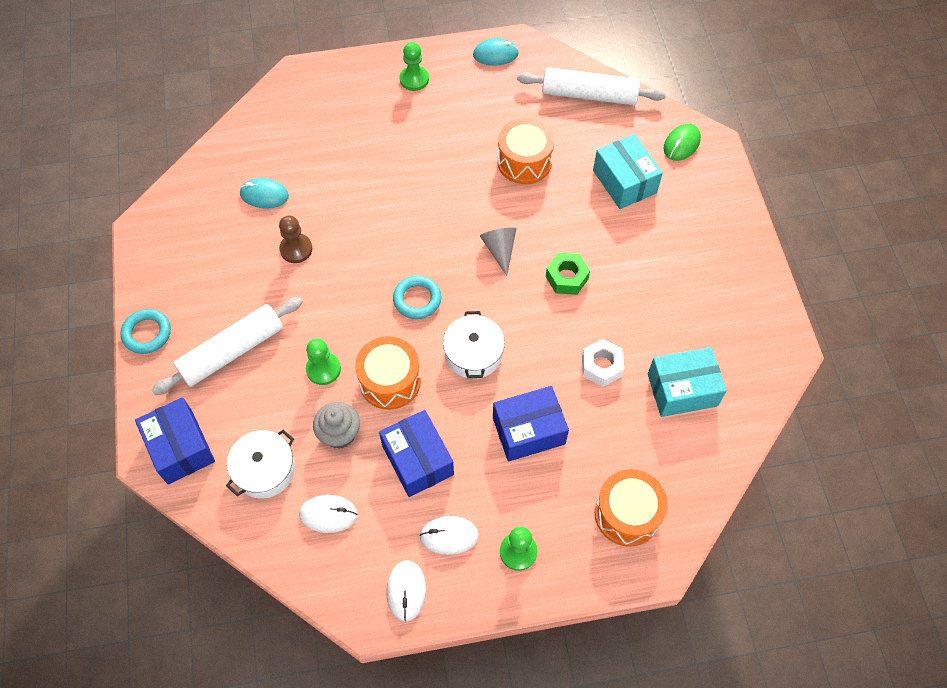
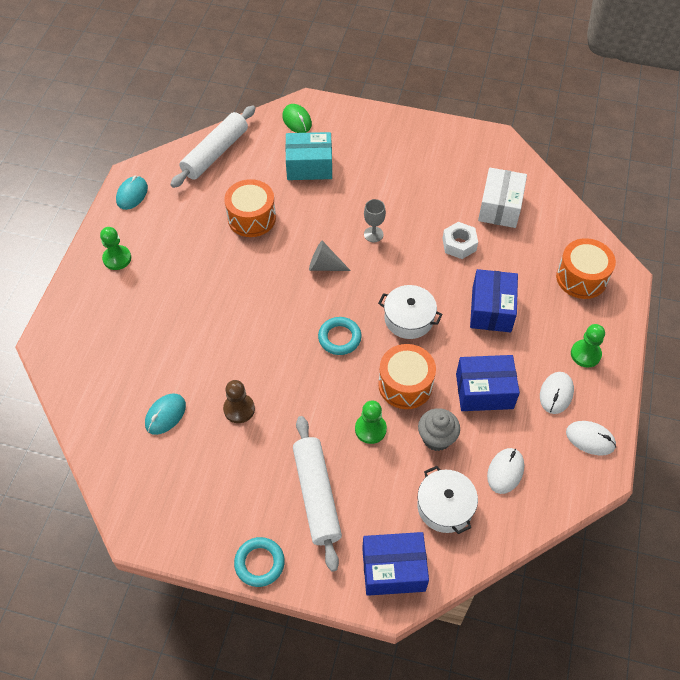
camera: 65 degrees left, 5 degrees down
green nut [546,253,590,295] -> grey goblet [364,199,386,242]
turquoise box [648,347,727,417] -> white box [478,168,527,228]

